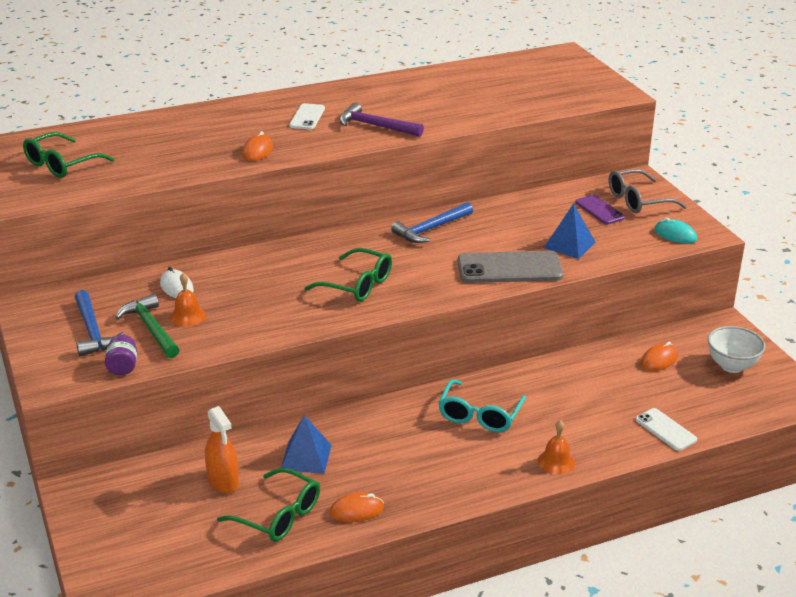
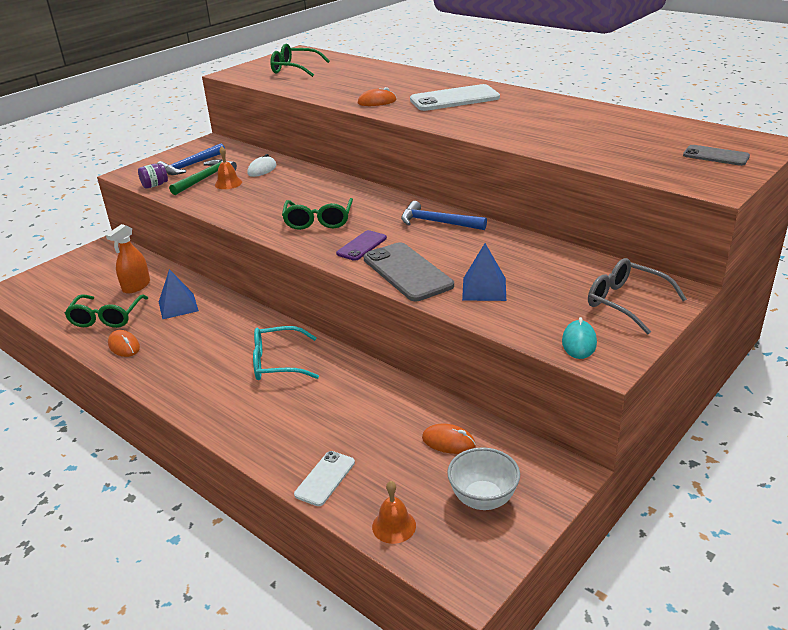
camera: 65 degrees right, 0 degrees up
white phone [289,103,325,130] -> white phone [410,84,500,111], size x1.77
purple hammer [339,103,424,137] -> none
orange bell [538,420,575,475] -> orange bell moved to [372,481,416,544]
purple phone [575,195,625,224] -> purple phone moved to [336,230,387,261]
none -> grey phone [683,145,750,166]

